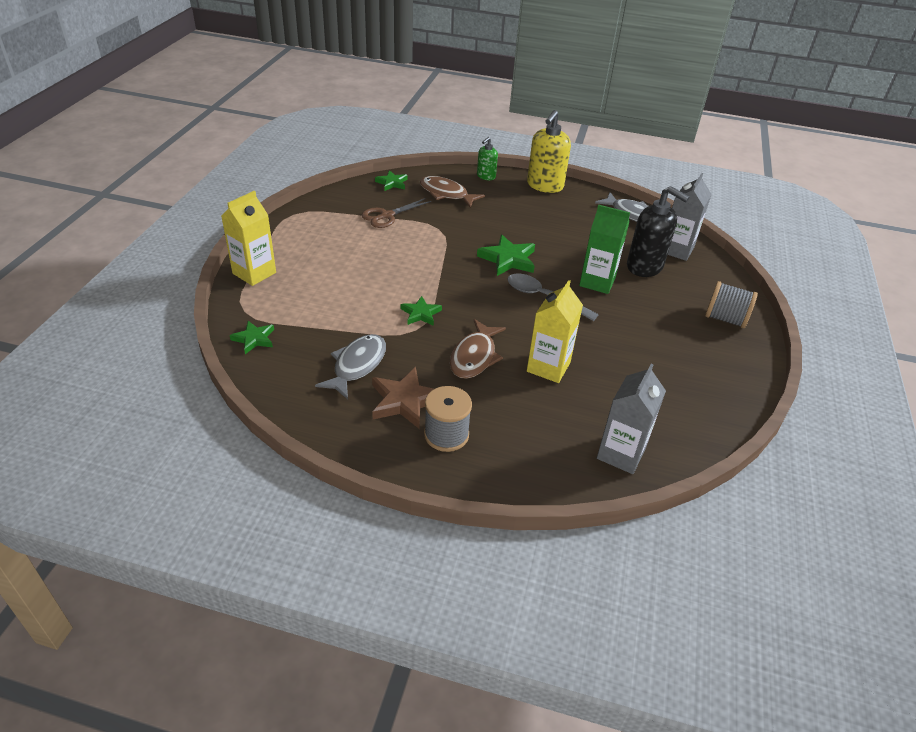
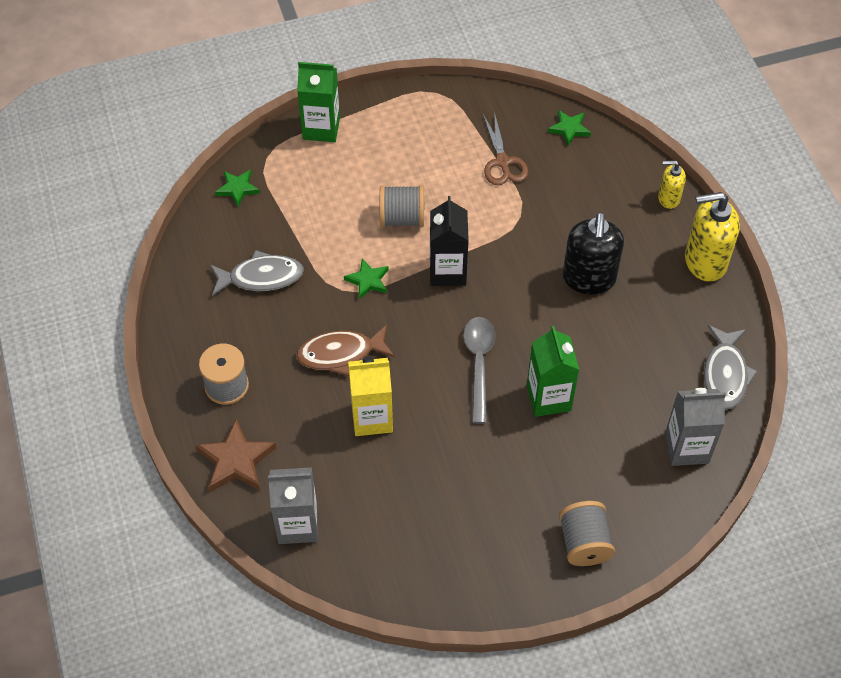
camera: 60 degrees right, 15 degrees up
yellow carton [221,191,276,286] -> green carton [297,62,340,142]
brown scissors [362,198,431,228] -> brown scissors turned 120 degrees counterclockwise [483,112,528,185]
brown star [372,367,434,428] -> brown star moved to [195,419,276,492]
brown fish [420,176,485,208] -> none
green soap dispenser [477,137,498,180] -> yellow soap dispenser [658,161,686,209]
green star [477,235,535,276] -> none
black soap dispenser [627,186,689,277] -> black soap dispenser moved to [563,212,624,295]
none -> grey spool [380,185,424,227]
none -> black carton [430,196,469,286]

